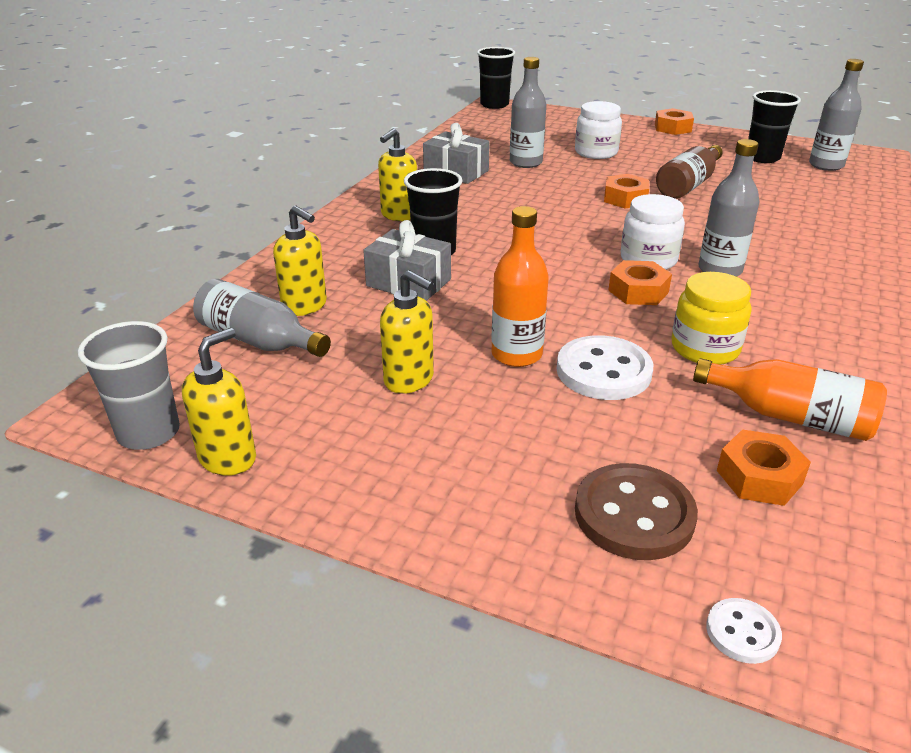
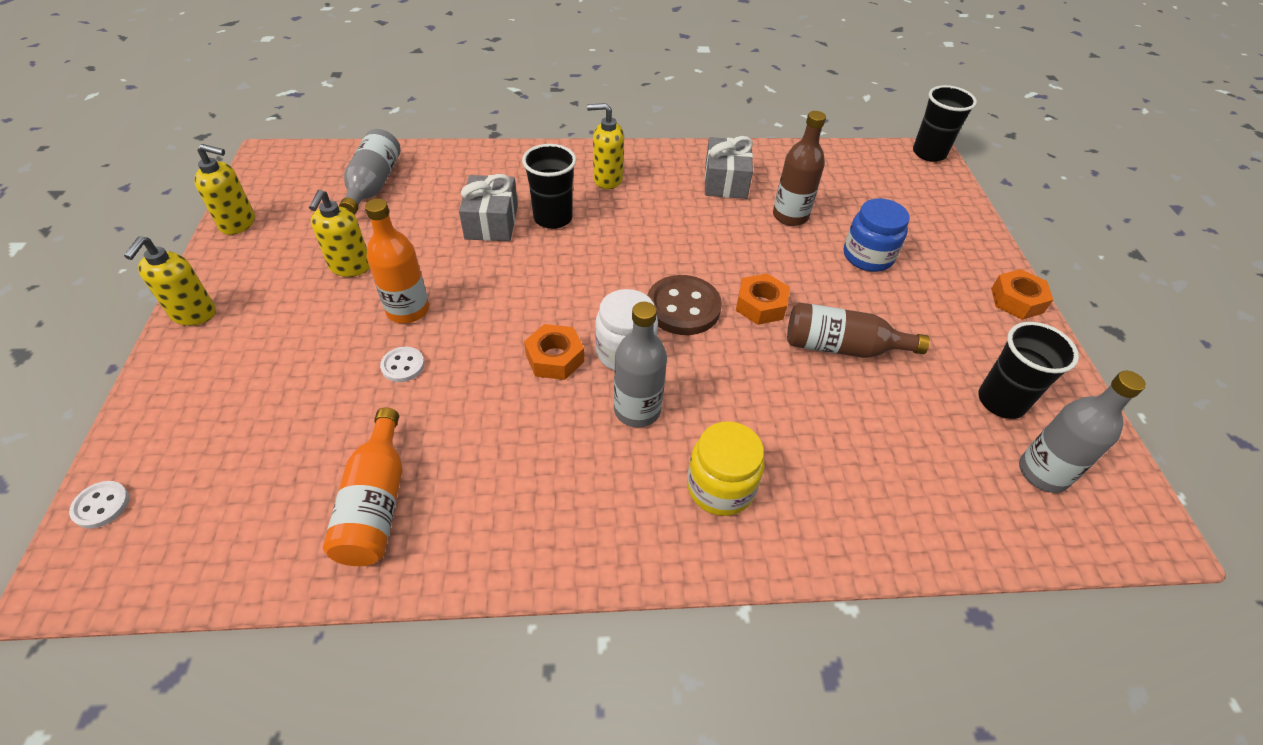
camera: 60 degrees right, 15 degrees up
grey cup [78,321,180,450] -> none
yellow soap dispenser [273,205,327,316] -> yellow soap dispenser moved to [124,236,216,326]
grey bottle [510,57,546,168] -> brown bottle [773,111,826,226]
white button [557,335,653,400] -> white button [380,347,425,382], size x0.51
white jar [575,101,622,159] -> blue jar [844,198,910,272]
brown button [575,463,698,560] -> brown button moved to [647,275,722,335]
yellow jar [671,272,751,365] -> yellow jar moved to [687,421,764,516]
orange nut [717,429,811,506] -> none

